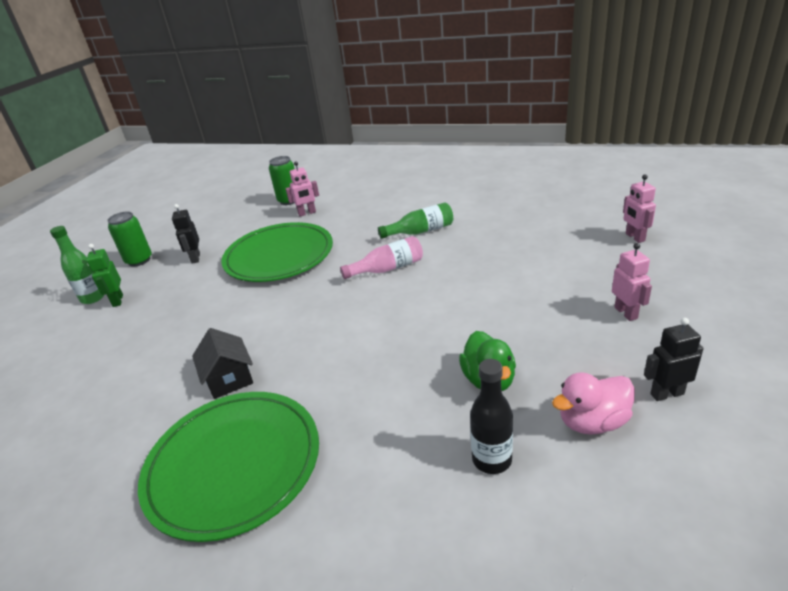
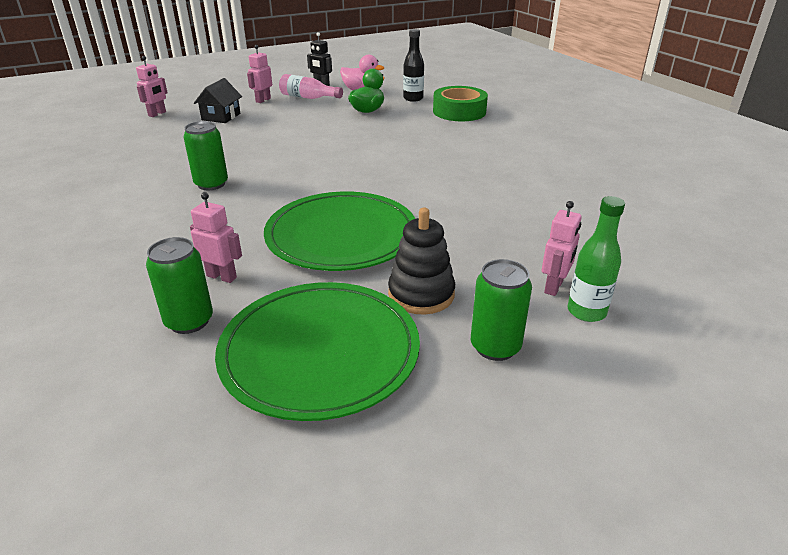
camera: 140 degrees left, 0 degrees up
green robot [86,244,123,307] -> pink robot [541,201,582,296]
green plate [138,392,319,542] -> green plate moved to [215,282,420,421]
black robot [172,204,200,264] -> black stacking toy [388,208,455,315]
black house [192,328,253,399] -> black house moved to [194,78,242,123]
pink bottle [340,236,423,279] -> pink bottle moved to [279,74,343,99]
green bottle [378,203,453,239] -> green can [183,121,228,190]
none -> green tape [433,86,488,121]

